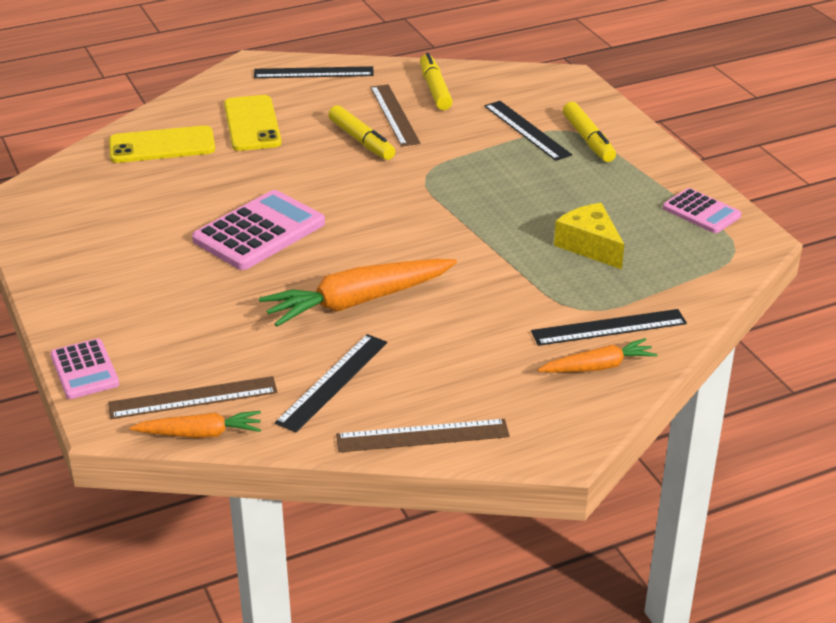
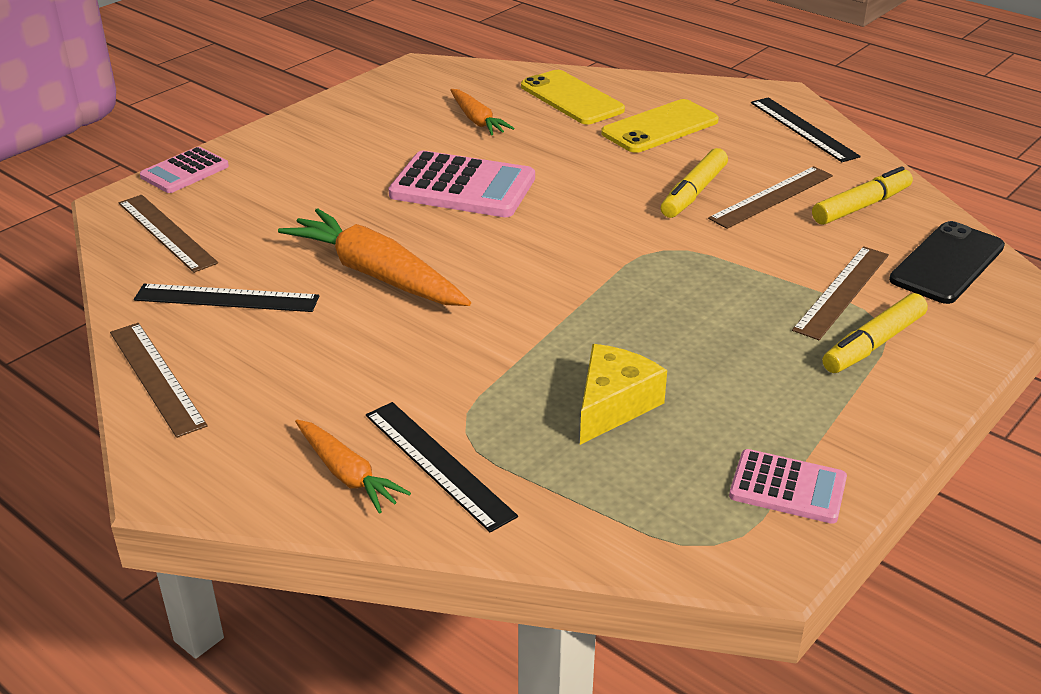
camera: 65 degrees right, 0 degrees up
orange carrot [130,411,261,438] -> orange carrot moved to [450,89,515,135]
black ruler [484,101,572,161] -> brown ruler [792,246,889,340]
pink calculator [663,188,741,233] -> pink calculator turned 90 degrees counterclockwise [729,449,847,524]
none -> black phone [889,221,1005,304]

